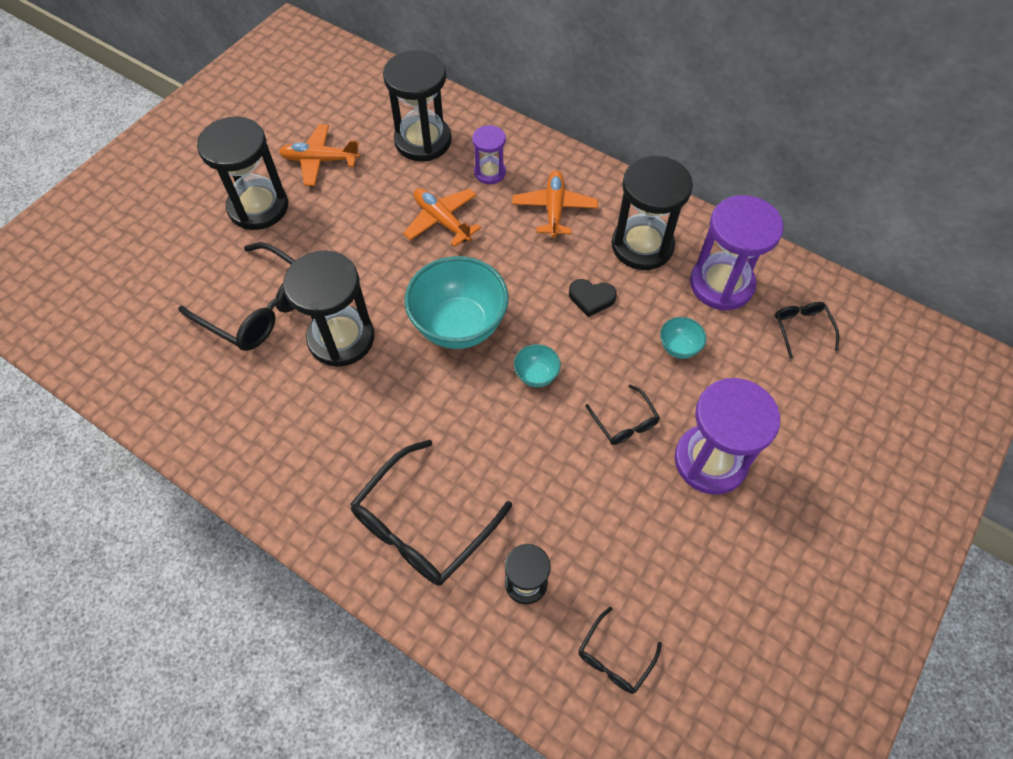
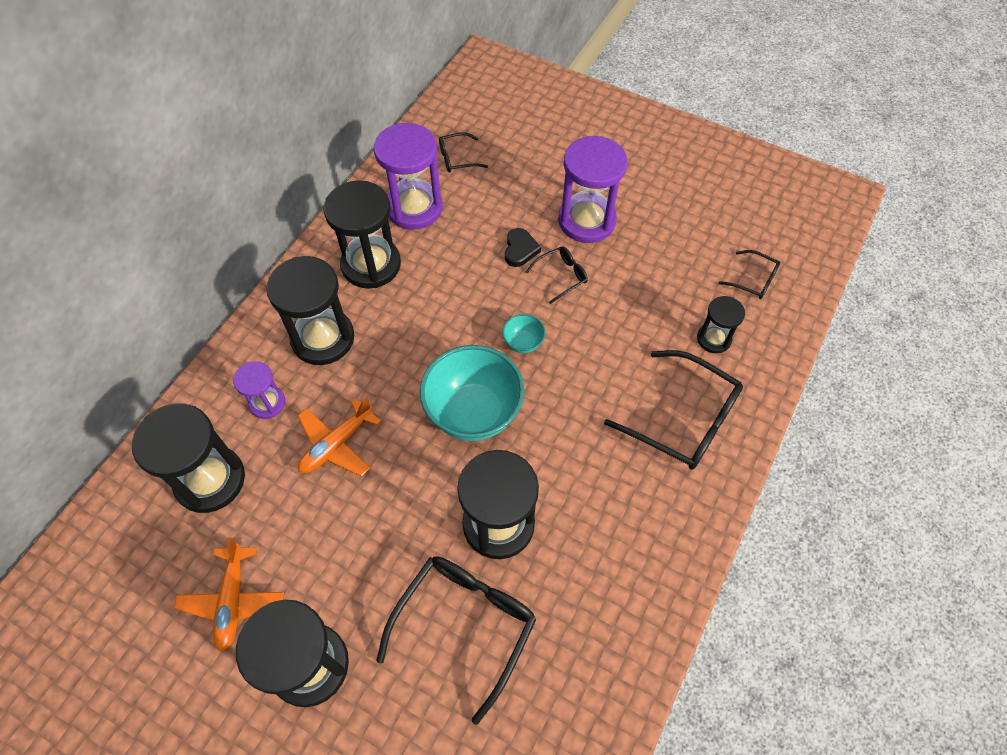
camera: 95 degrees left, 0 degrees up
orange plane [512,170,598,238] -> black hourglass [266,256,354,365]
black heart [569,279,617,317] -> black heart moved to [505,228,541,267]
turquoise bowl [660,317,706,359] -> none

